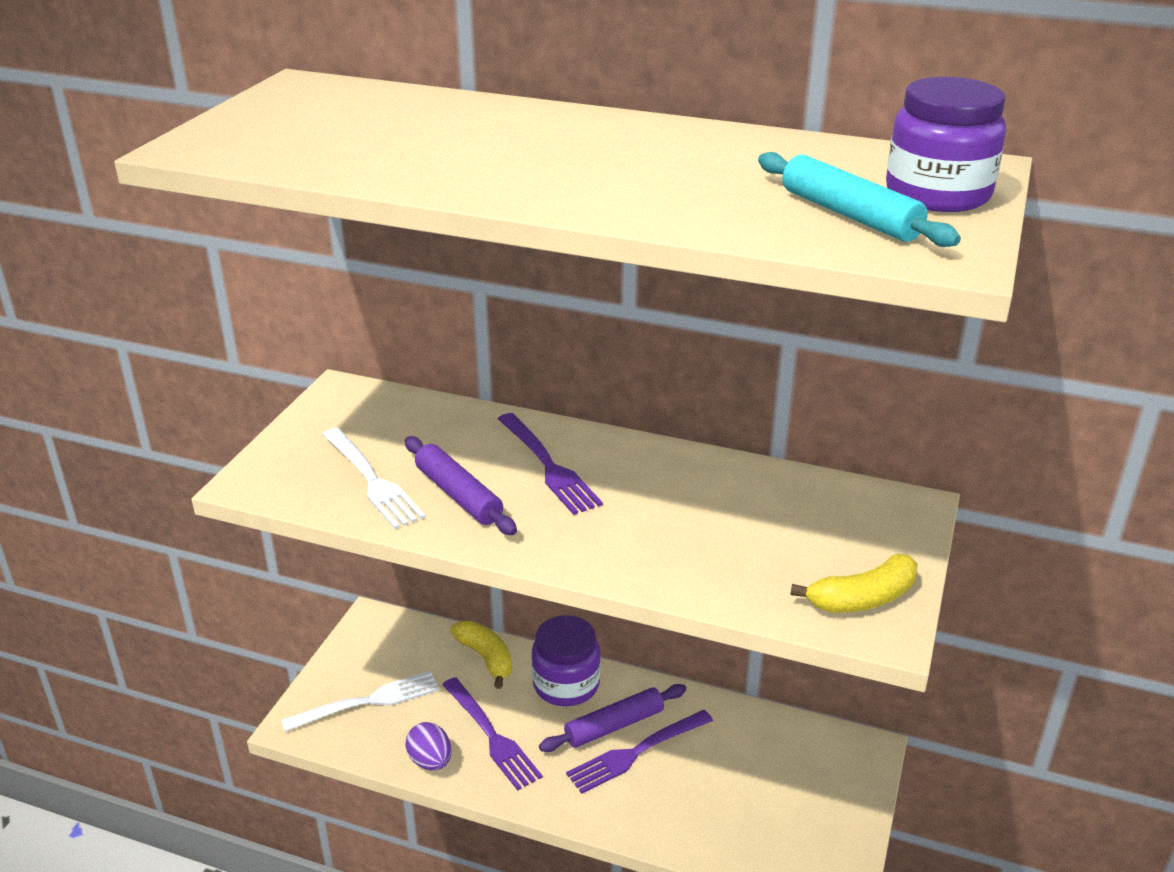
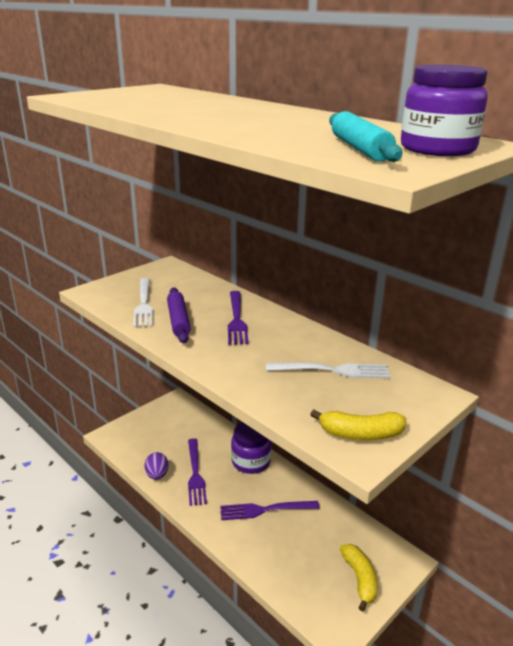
camera: 25 degrees right, 5 degrees down
white fork [281,671,439,732] -> white fork moved to [266,362,390,378]
yellow banana [450,621,512,689] -> yellow banana moved to [340,544,378,611]
purple rolling pin [539,684,686,752] -> none

